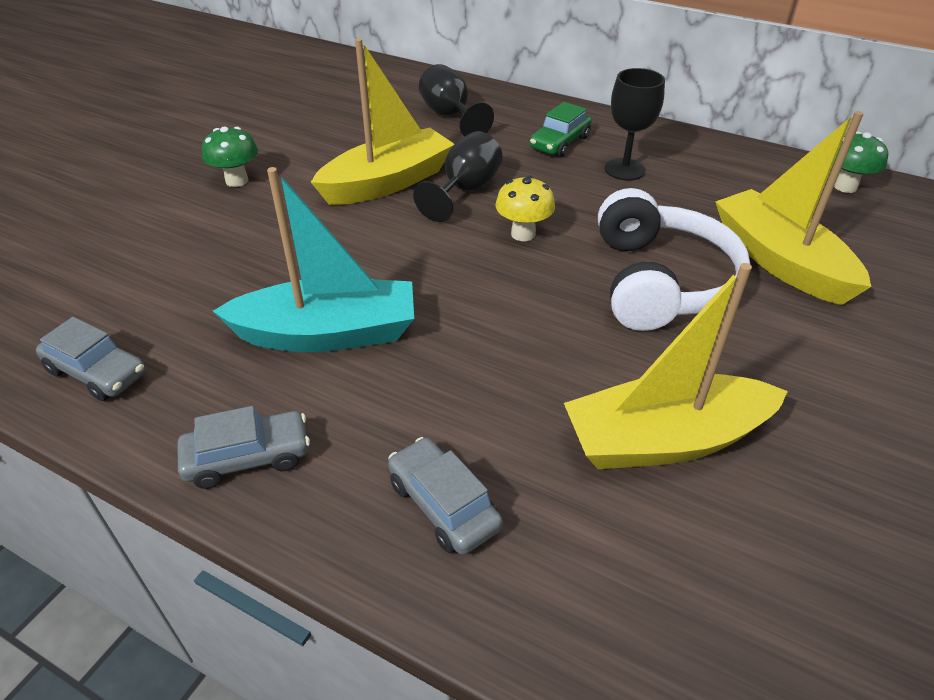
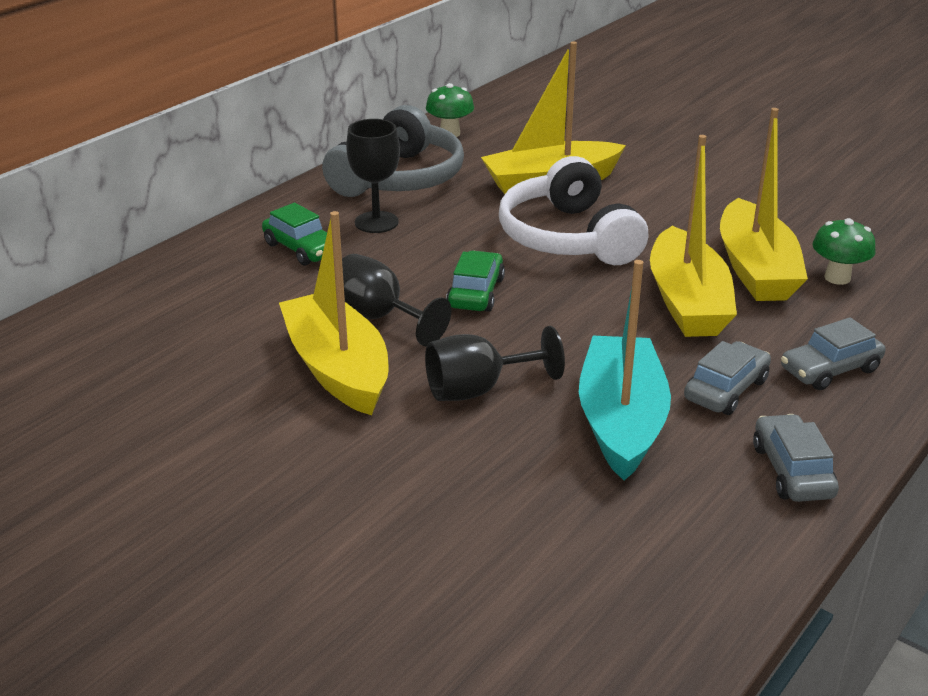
camera: 80 degrees left, 10 degrees down
grey car [36,317,146,401] -> grey car moved to [684,341,771,415]
green mushroom [202,126,258,187] -> green mushroom moved to [812,218,876,285]
black goblet [419,64,494,137] -> black goblet moved to [425,326,565,401]
yellow mushroom [495,175,555,241] -> green car [446,250,505,312]
white headphones [598,188,751,331] -> white headphones turned 120 degrees counterclockwise [499,156,648,265]
none -> grey headphones [322,105,464,197]
none -> yellow boat [650,135,737,337]

